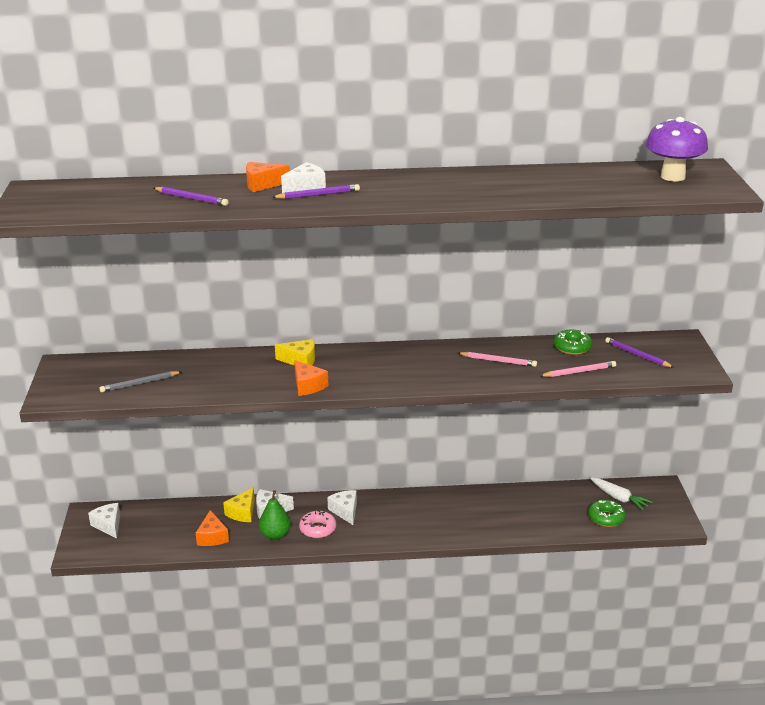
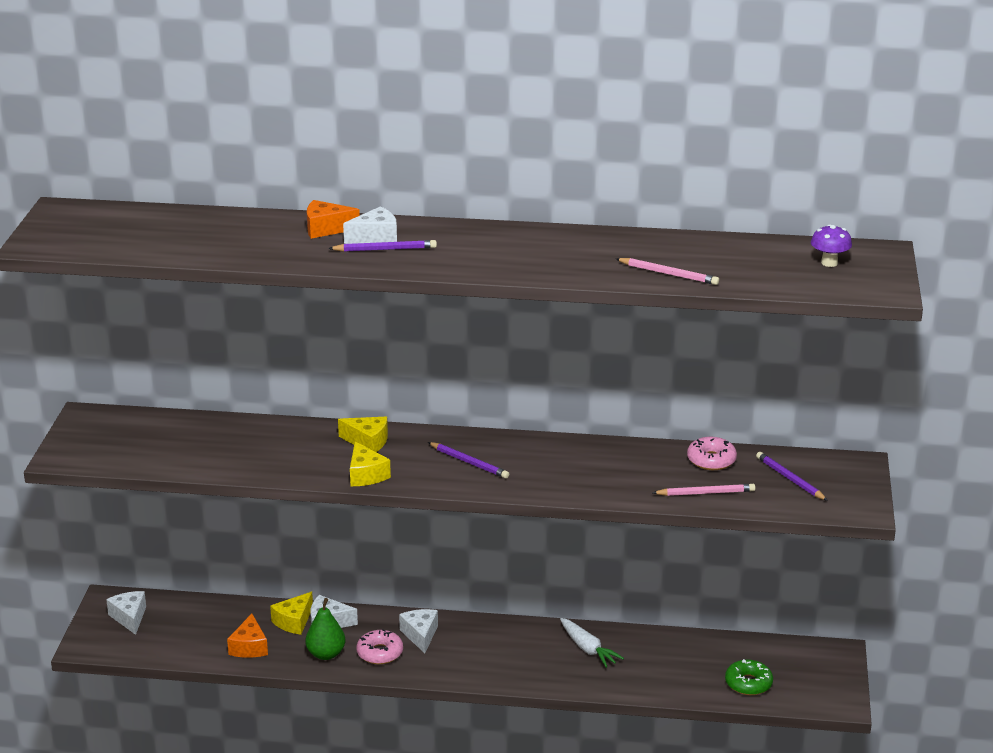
camera: 10 degrees right, 0 degrees up
grey pencil [99,371,181,393] -> none
purple pencil [154,187,229,206] -> purple pencil moved to [428,442,509,479]
orange cheese [294,360,328,396] -> yellow cheese [350,441,391,486]
pink pencil [458,352,537,367] -> pink pencil moved to [616,258,719,285]
green donut [553,330,593,355] -> pink donut [687,437,737,470]
white carrot [590,477,653,511] -> white carrot moved to [560,618,624,668]
purple mushroom [646,117,708,181] -> purple mushroom [811,225,852,267], size x0.54

